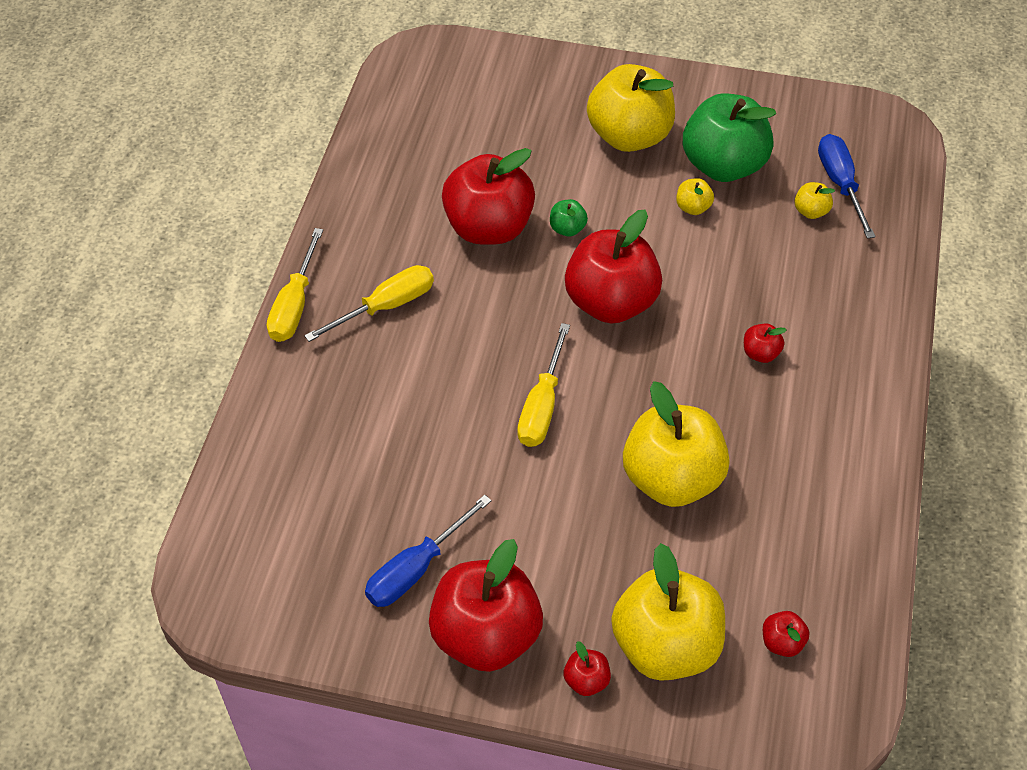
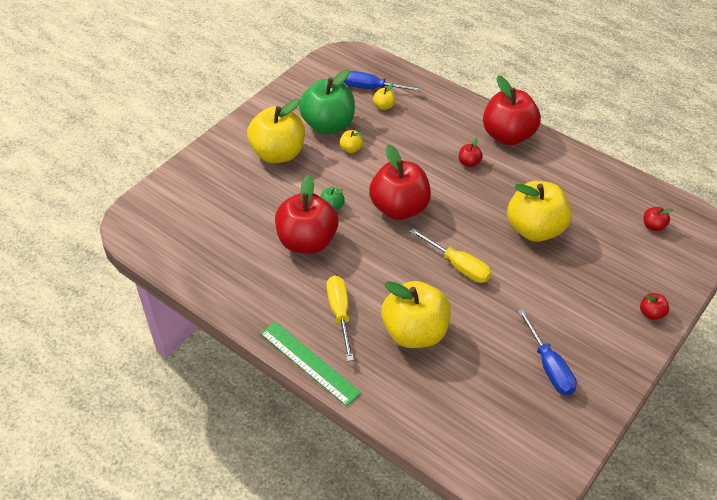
camera: 65 degrees left, 5 degrees down
yellow screwdriver [267,228,323,342] -> green ruler [260,322,361,406]
red apple [429,539,543,672] -> red apple moved to [483,75,541,145]
yellow apple [611,543,725,681] -> yellow apple moved to [381,281,451,348]

